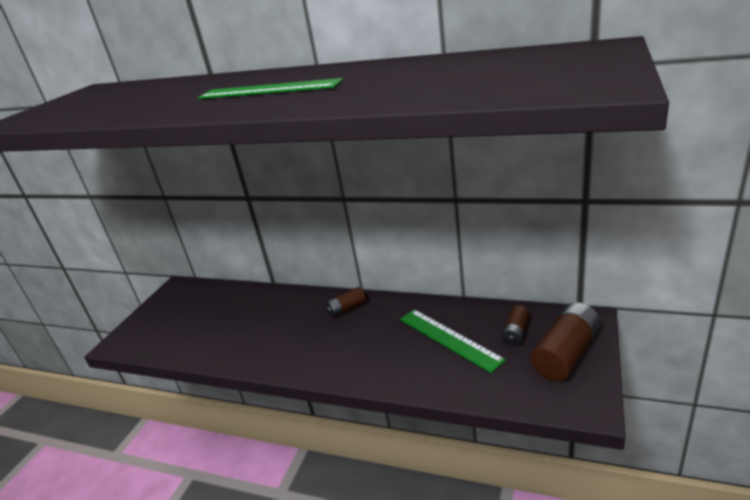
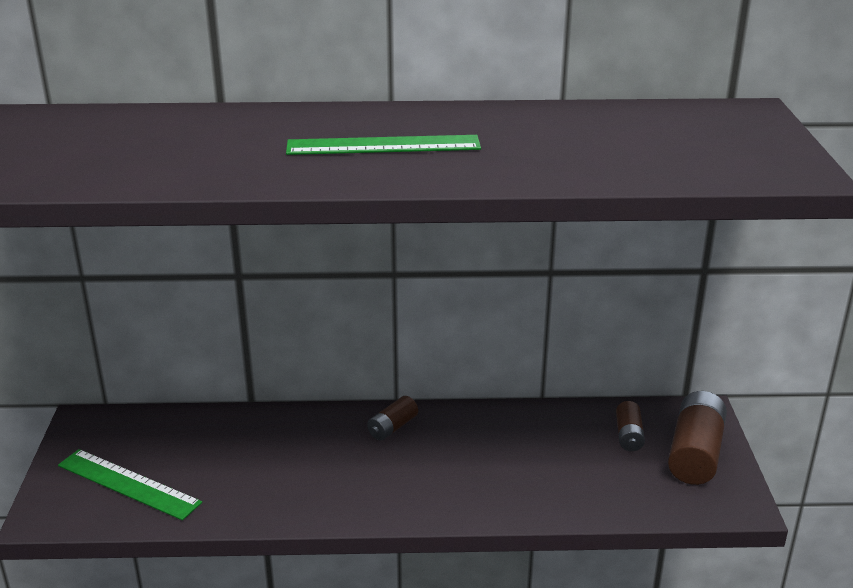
camera: 25 degrees left, 0 degrees up
green ruler [400,309,506,373] -> green ruler moved to [58,449,202,521]

